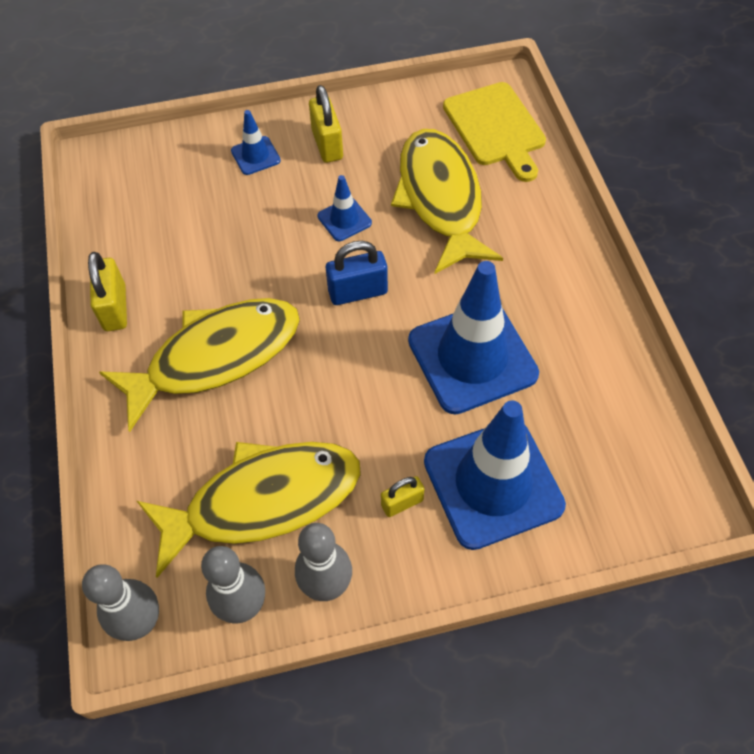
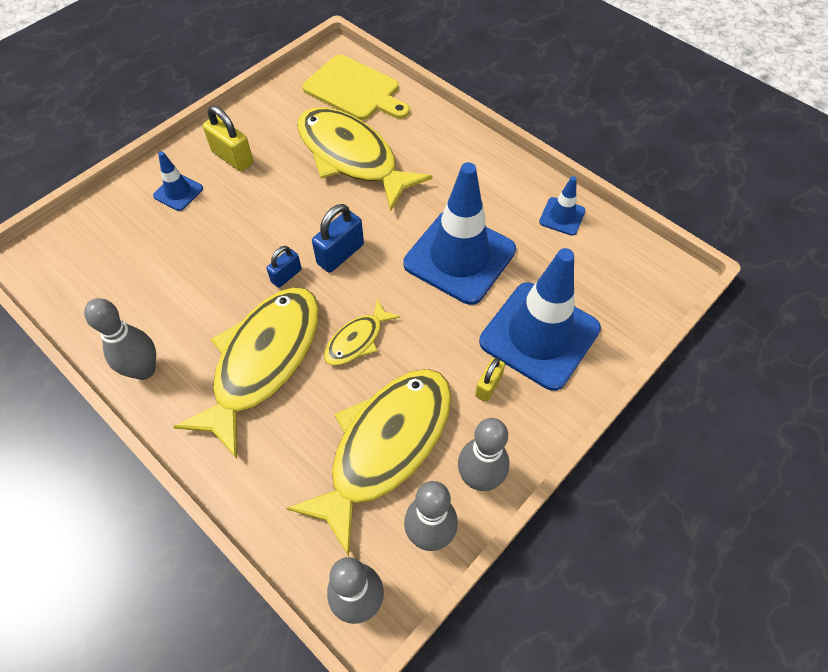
camera: 35 degrees left, 0 degrees up
yellow padlock [88,252,127,331] -> grey bowling pin [84,298,156,380]
blue traffic cone [317,175,372,241] -> blue traffic cone moved to [539,176,586,236]
none -> blue padlock [267,246,302,288]
none -> yellow fish [324,299,400,366]

